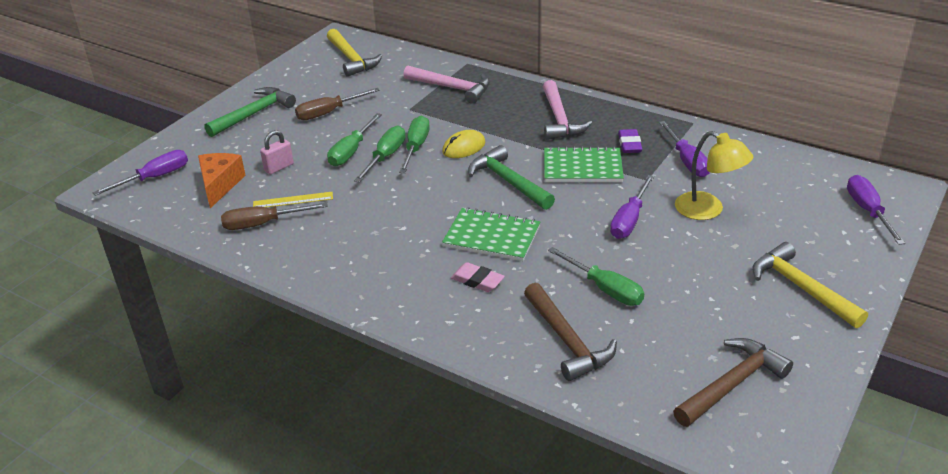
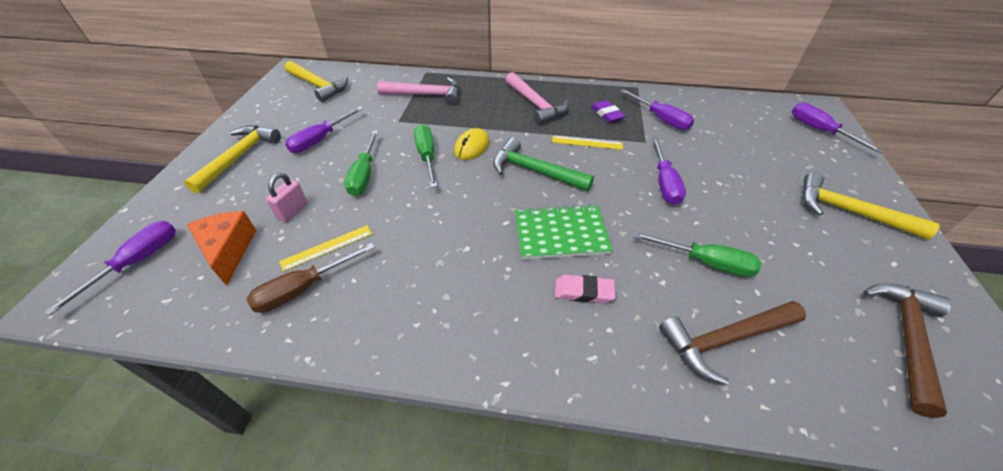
camera: 25 degrees left, 10 degrees up
green hammer [204,87,296,137] -> yellow hammer [184,126,281,193]
brown screwdriver [295,88,380,120] -> purple screwdriver [285,107,364,153]
green screwdriver [354,126,406,182] -> none
brown hammer [524,283,617,381] -> brown hammer turned 120 degrees clockwise [659,301,806,385]
green notebook [544,146,624,182] -> yellow ruler [552,136,623,150]
yellow lamp [675,131,753,220] -> none

